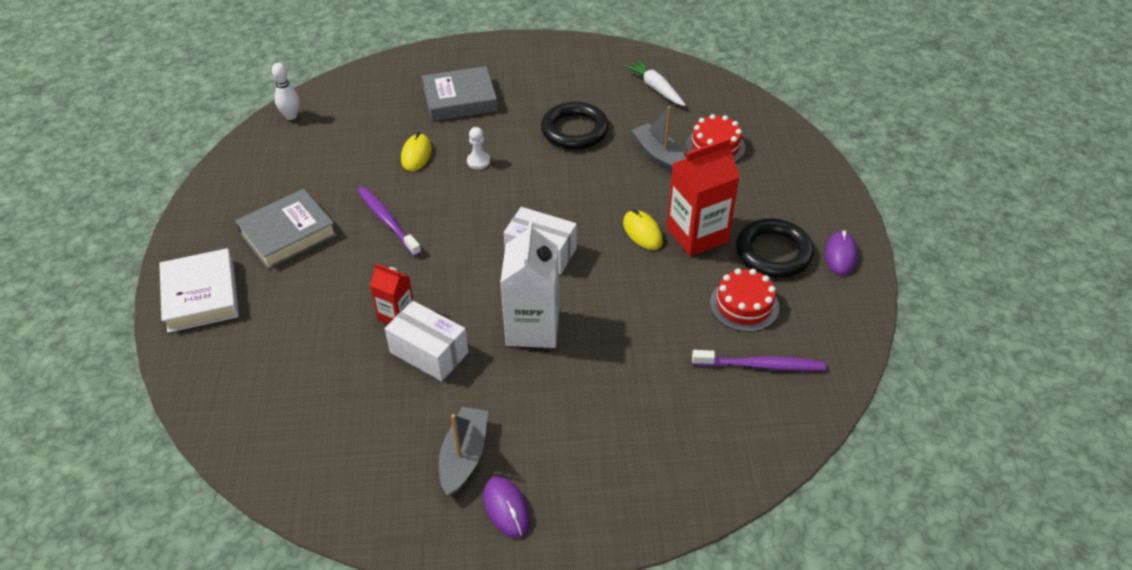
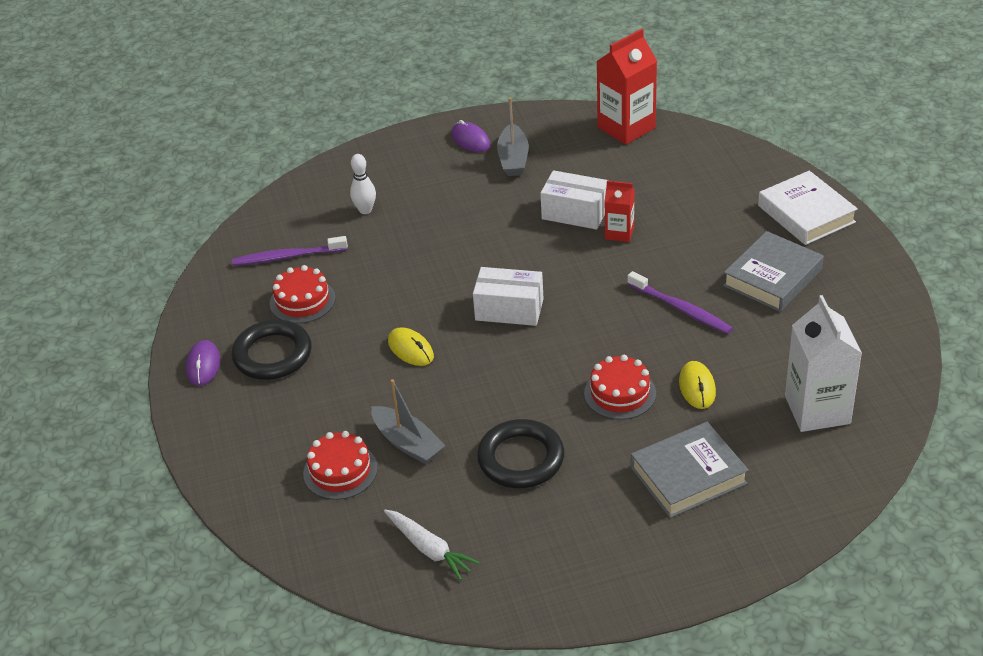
camera: 170 degrees right, 5 degrees down
white bowling pin [272,63,299,120] -> white bowling pin moved to [350,154,376,214]
white pawn [467,127,490,169] -> red cake [584,355,656,420]
white carton [500,221,559,348] -> white carton moved to [785,295,862,432]
red carton [667,138,740,257] -> red carton moved to [596,29,657,145]

